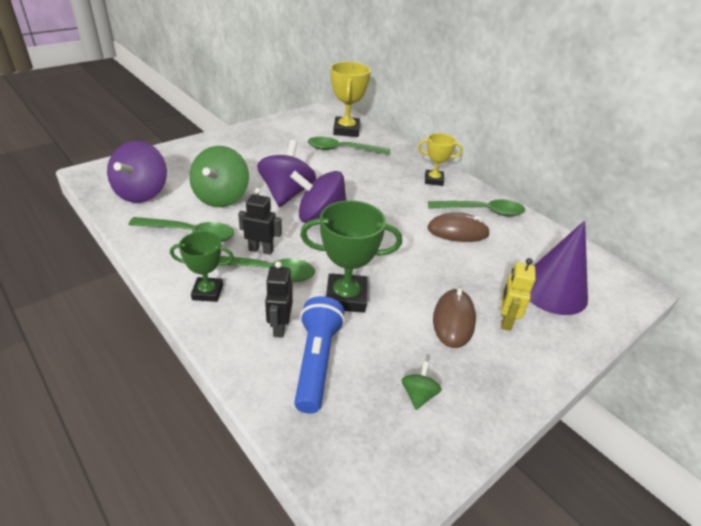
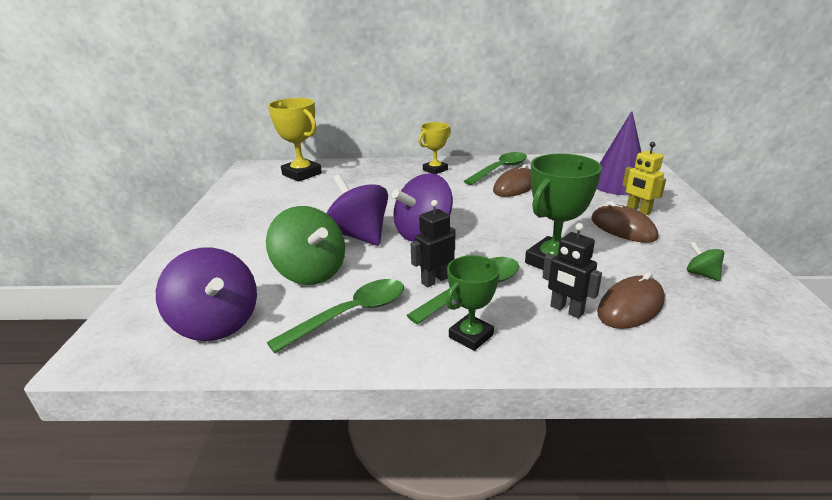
camera: 45 degrees left, 10 degrees down
blue flashlight [294,296,345,414] -> brown mouse [597,272,665,329]
green spoon [308,137,390,155] -> none

